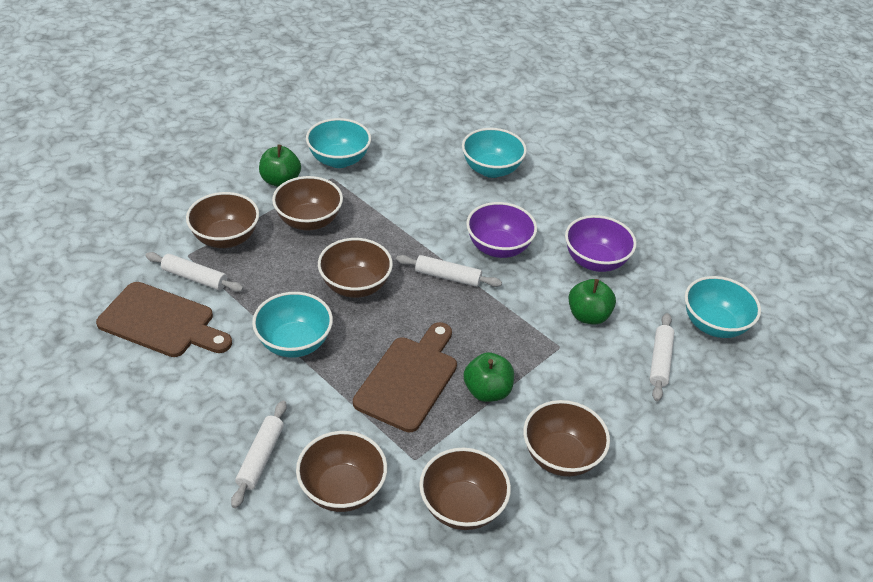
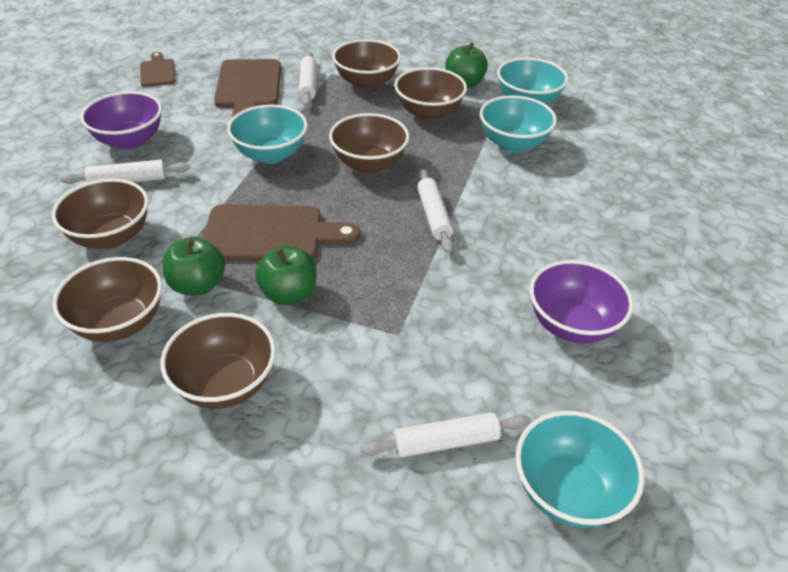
camera: 65 degrees right, 0 degrees up
turquoise bowl [462,128,527,178] -> turquoise bowl moved to [480,95,557,153]
purple bowl [466,202,537,258] -> purple bowl moved to [80,91,162,149]
green apple [568,279,616,325] -> green apple moved to [163,237,225,295]
none -> brown cutting board [140,52,176,87]

